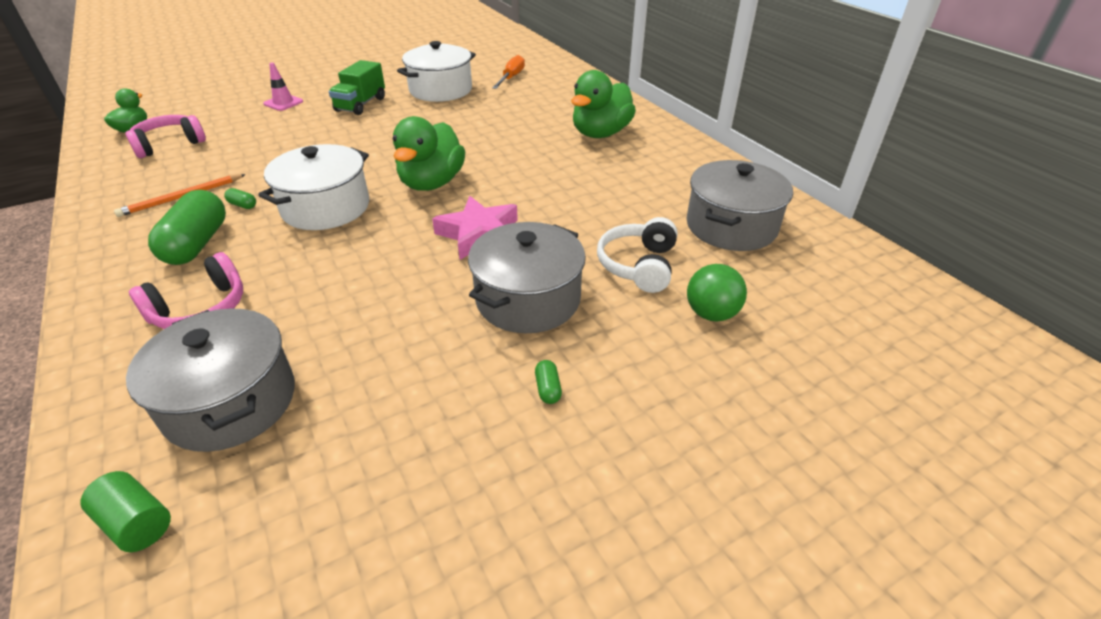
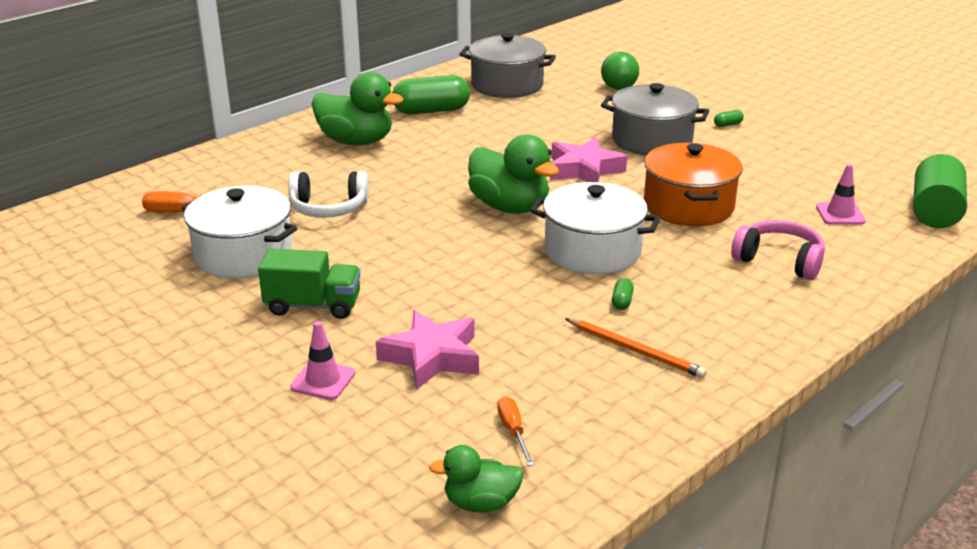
camera: 105 degrees left, 10 degrees down
green cylinder [81,471,171,552] -> green cylinder [913,154,967,228], size x1.68
pink headphones [125,115,206,158] -> orange screwdriver [497,397,534,466]
grey pot [126,308,295,452] -> pink traffic cone [816,164,866,225]
green capsule [148,190,226,265] -> green capsule moved to [392,75,470,114]
green duck [393,116,465,191] -> green duck turned 45 degrees clockwise [468,134,559,214]
white headphones [597,217,677,293] -> white headphones moved to [288,171,369,218]
none -> pink star [376,310,479,390]
none -> orange pot [644,143,743,226]

